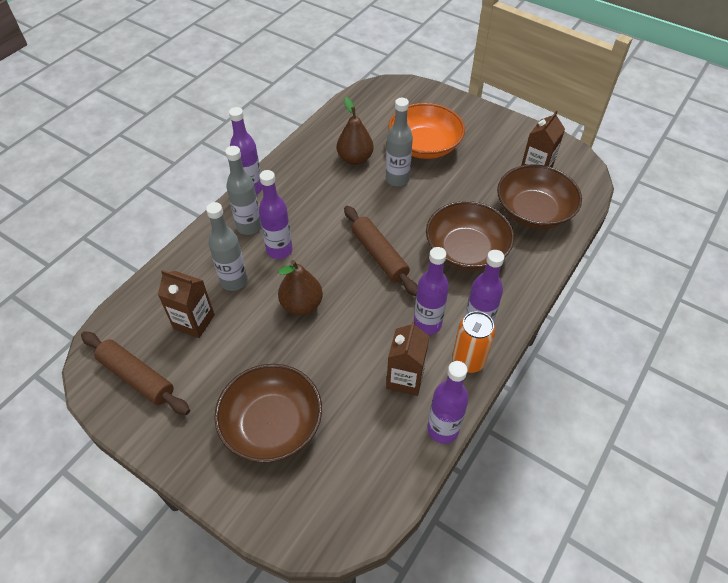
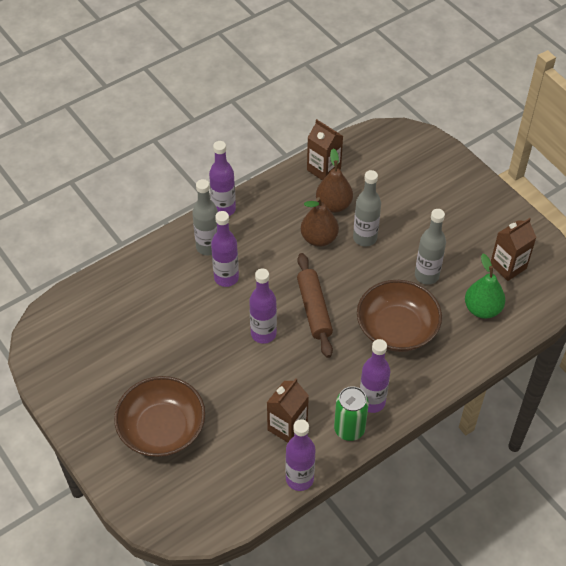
camera: 20 degrees right, 0 degrees up
brown rolling pin [81,332,190,415] -> none
brown carton [158,270,215,338] -> brown carton moved to [307,119,343,181]
grey bottle [206,202,247,291] -> grey bottle moved to [415,209,446,285]
brown pear [278,260,323,315] -> brown pear moved to [301,197,339,247]
orange bowl [388,103,465,159] -> none
purple bottle [414,247,449,335] -> purple bottle moved to [249,269,277,344]
orange can [452,311,495,373] -> green can [334,386,369,441]
brown bowl [497,164,582,229] -> green pear [465,254,505,319]

